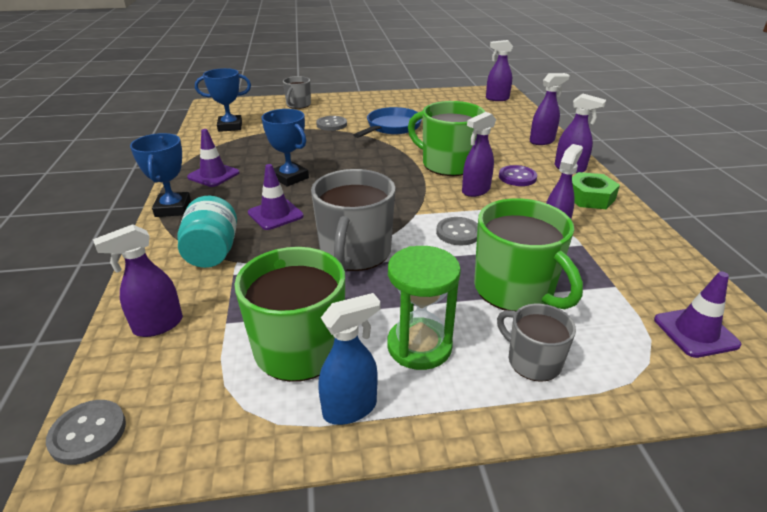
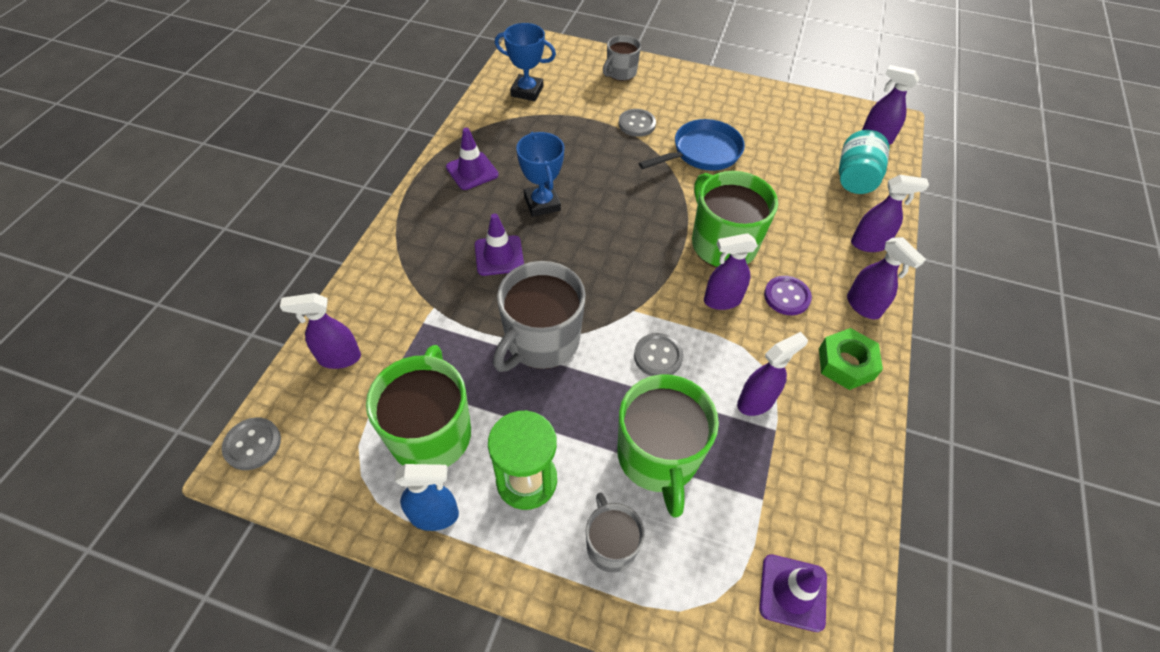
camera: 25 degrees right, 20 degrees up
blue trophy [130,133,191,217] -> none
turquoise jar [178,196,237,268] -> turquoise jar moved to [839,130,889,194]

